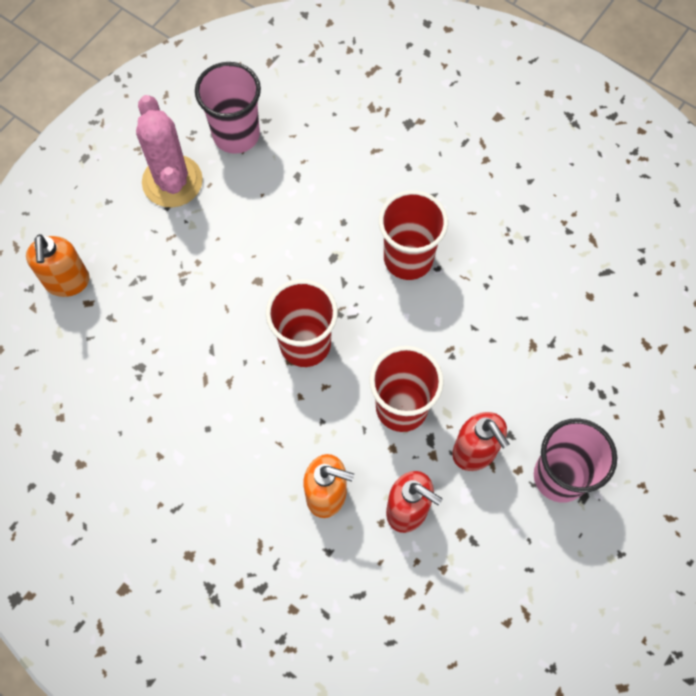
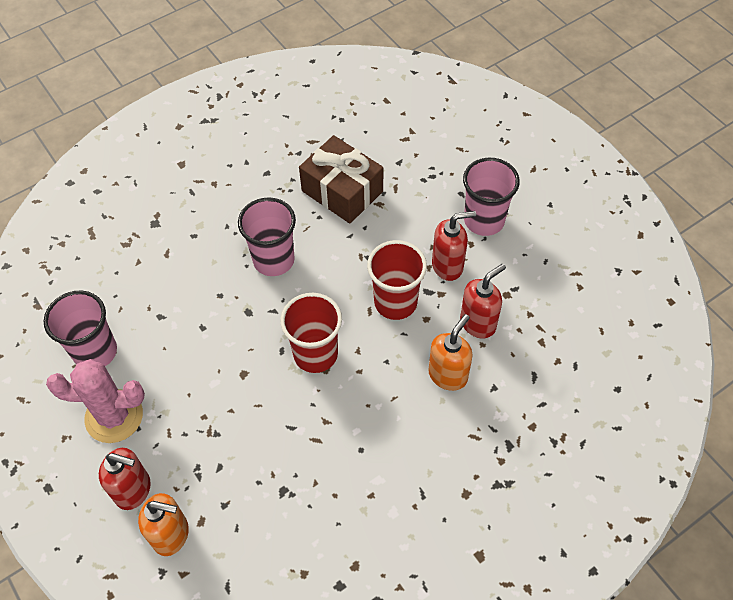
camera: 70 degrees left, 10 degrees down
red cup [379,190,448,280] -> pink cup [238,197,296,276]
none -> red soap dispenser [99,448,151,510]
none -> brown gift [299,135,383,223]

